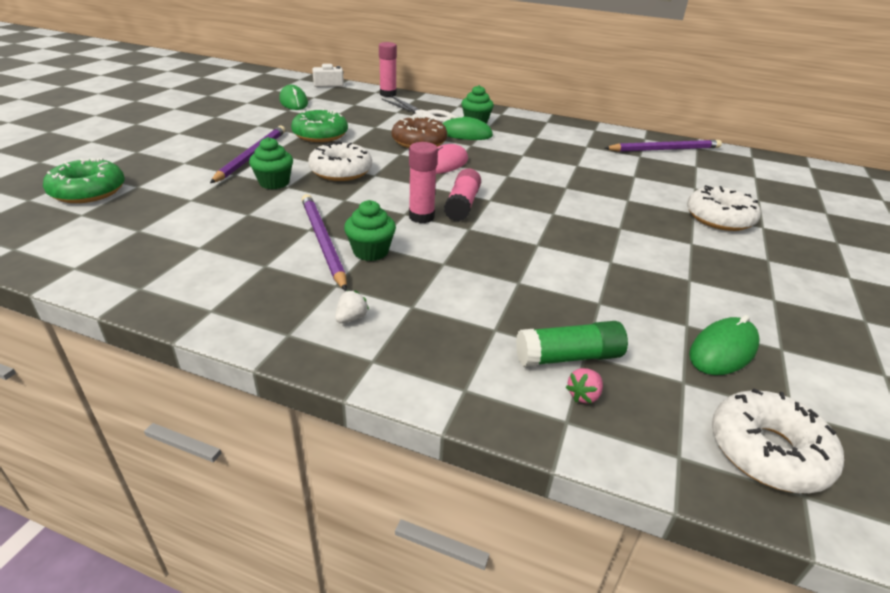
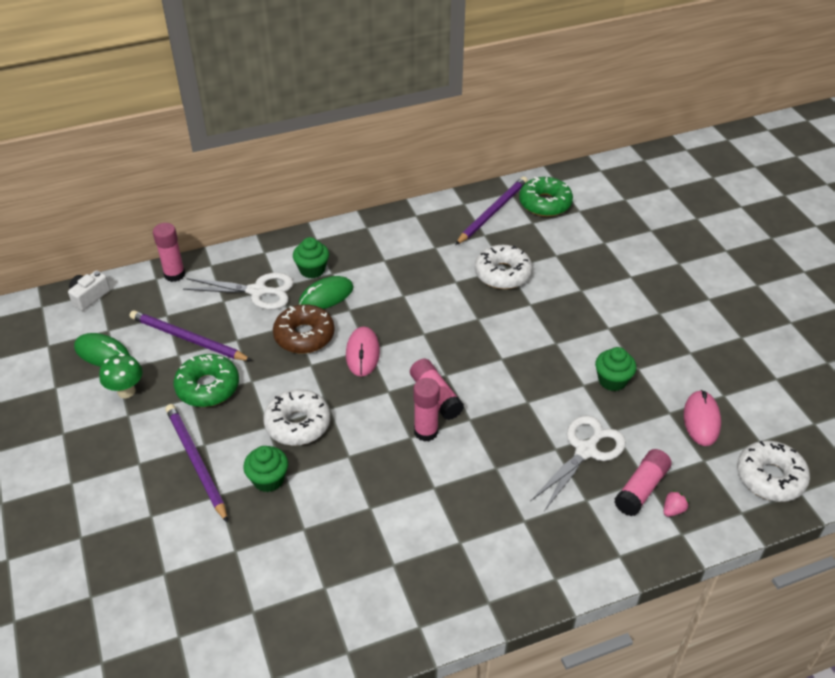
camera: 40 degrees left, 10 degrees up
green donut [43,158,125,203] -> green donut moved to [519,177,573,217]
purple pencil [302,194,347,291] -> purple pencil moved to [130,310,252,361]
white strawberry [335,290,369,323] -> none
green cupcake [344,200,396,261] -> green cupcake moved to [595,347,637,391]
green glue stick [516,321,628,367] -> pink glue stick [614,449,672,516]
pink strawberry [566,368,603,404] -> pink strawberry turned 135 degrees counterclockwise [664,490,689,517]
white donut [687,185,761,231] -> white donut moved to [475,245,532,289]
green mouse [689,315,760,375] -> pink mouse [684,390,721,446]
none -> green mushroom [99,353,143,398]
none -> white scissors [530,415,626,511]

